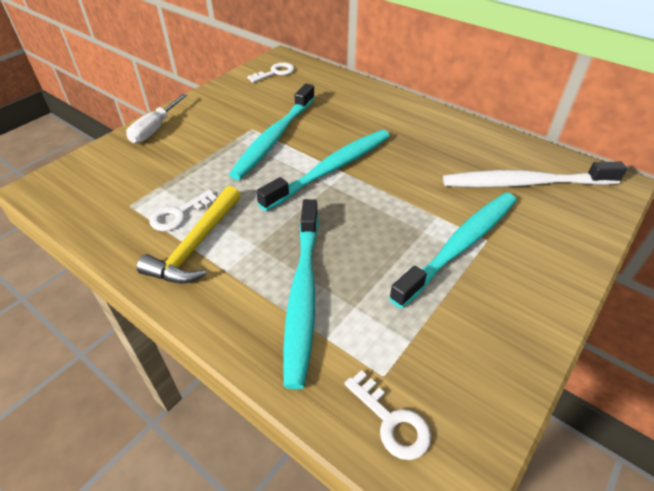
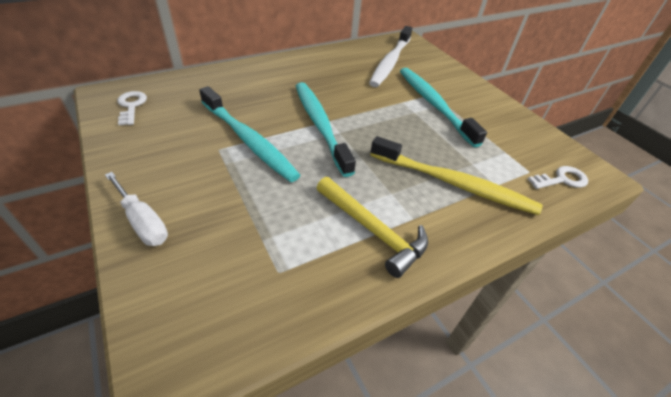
camera: 70 degrees left, 0 degrees up
white key [149,190,218,231] -> none
turquoise toothbrush [283,199,319,389] -> yellow toothbrush [370,136,543,215]

